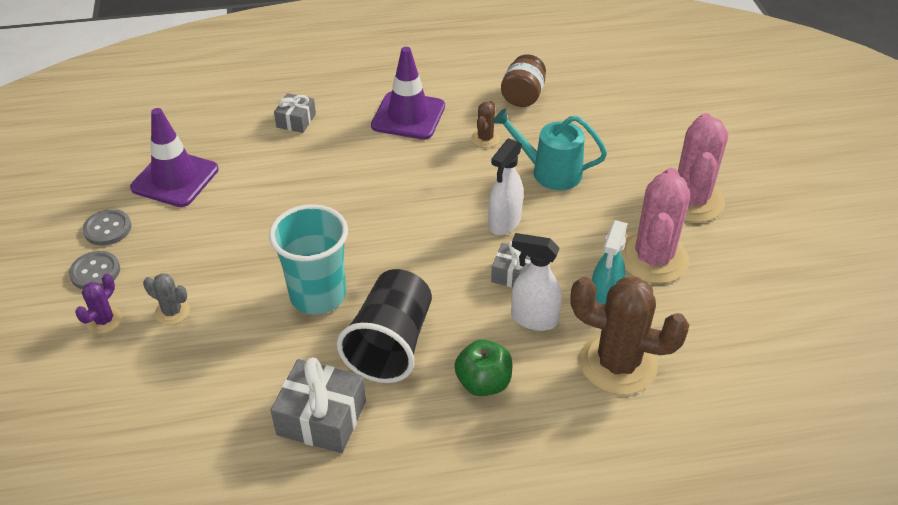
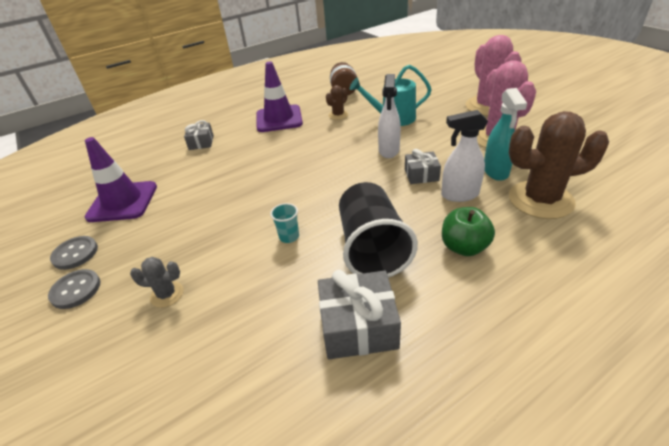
camera: 20 degrees left, 5 degrees down
purple cactus [75,273,122,334] -> none
turquoise cup [269,204,348,315] -> turquoise cup [270,203,299,243], size x0.42
brown cactus [471,101,500,148] -> brown cactus turned 45 degrees clockwise [326,85,348,120]

